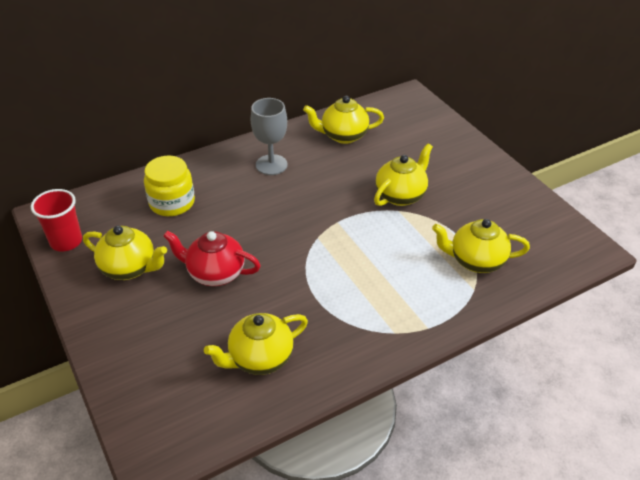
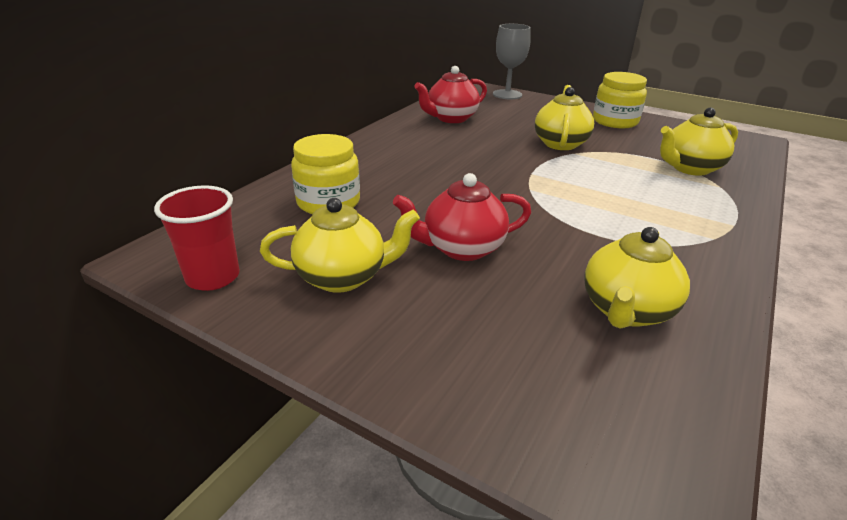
camera: 30 degrees left, 10 degrees down
grey goblet [251,98,288,175] -> grey goblet moved to [493,24,531,99]
yellow teapot [303,96,384,144] -> red teapot [414,66,487,123]
none -> yellow jar [593,72,647,128]

